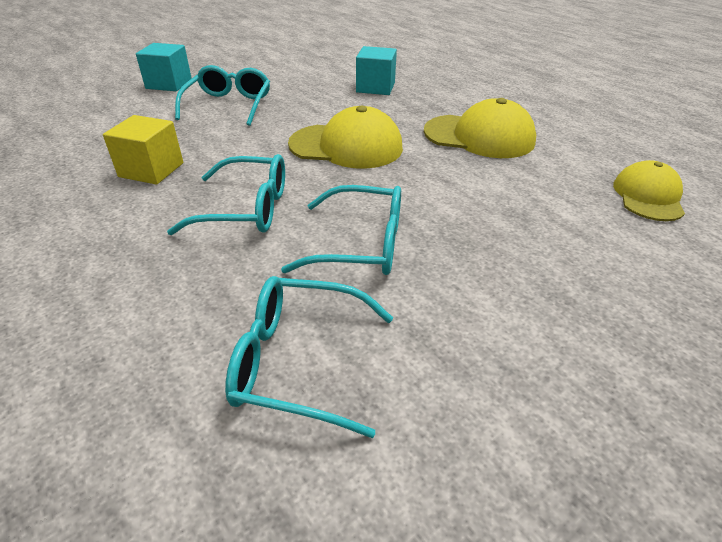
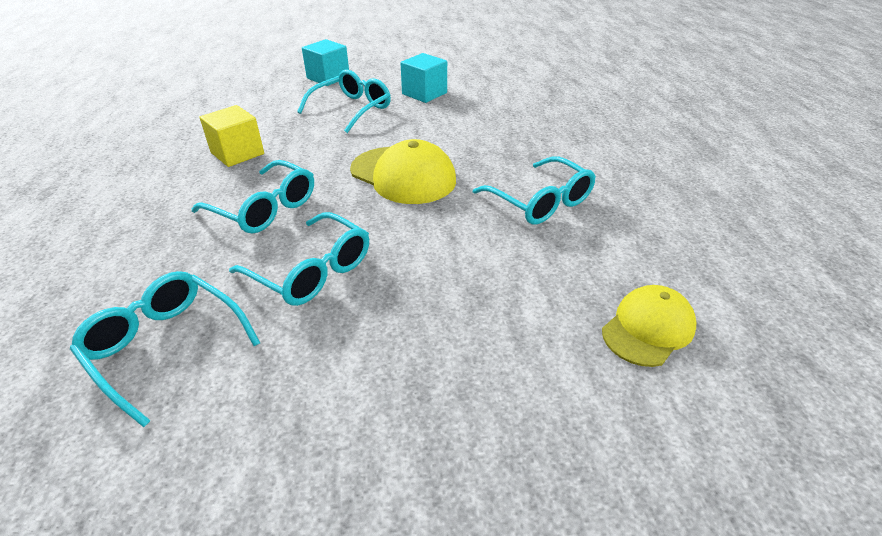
camera: 30 degrees right, 0 degrees up
turquoise cube [356,46,397,95] -> turquoise cube moved to [400,53,447,103]
yellow cap [424,98,536,158] -> turquoise glasses [473,157,596,225]

